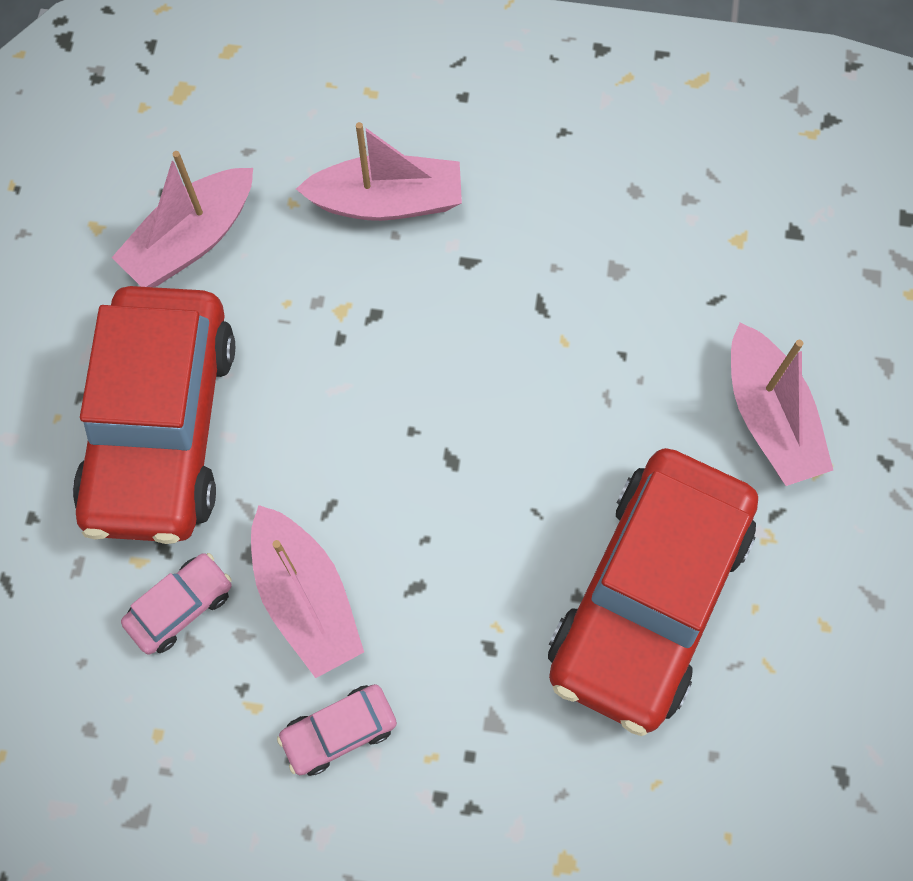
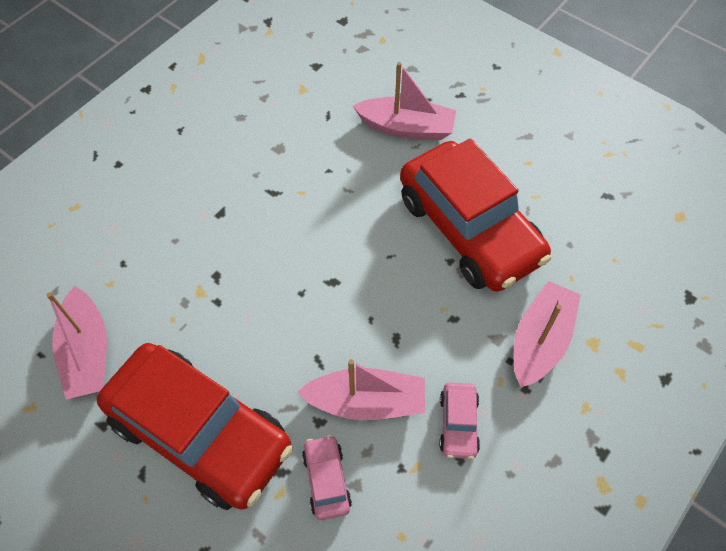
camera: 60 degrees left, 10 degrees down
pink boat [296,122,462,221] -> pink boat moved to [514,281,581,387]

